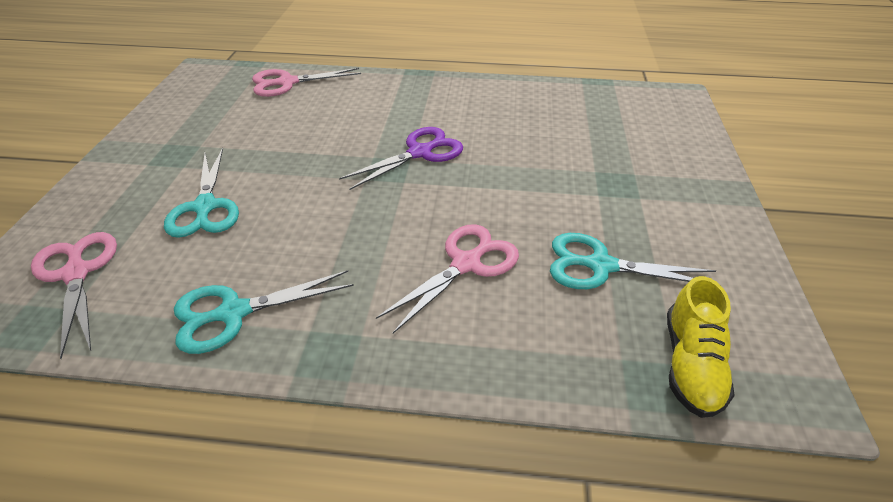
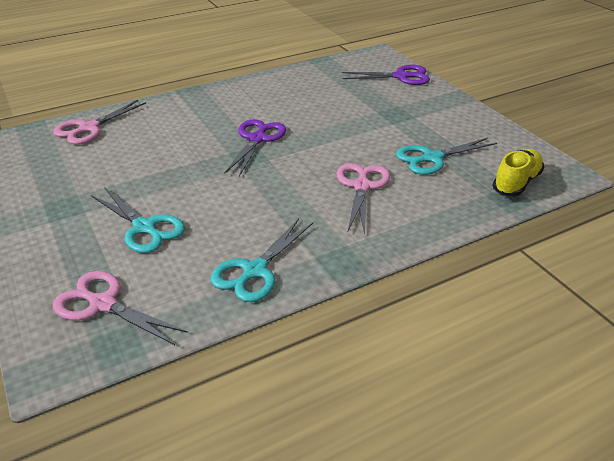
camera: 35 degrees left, 5 degrees down
yellow shoe [667,276,735,418] -> yellow shoe turned 120 degrees counterclockwise [492,149,544,196]
none -> purple scissors [342,65,430,85]

